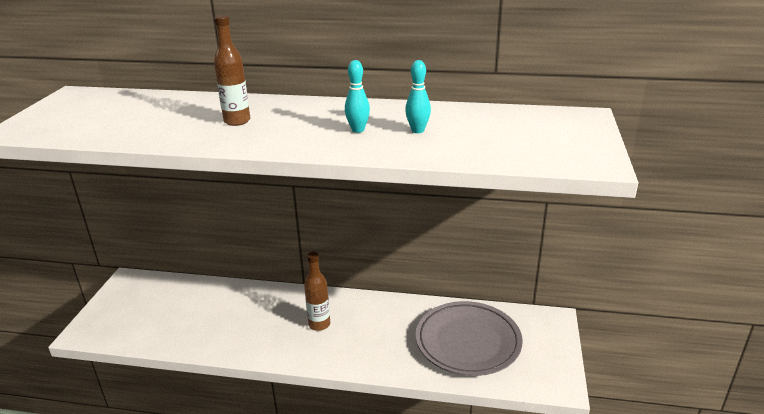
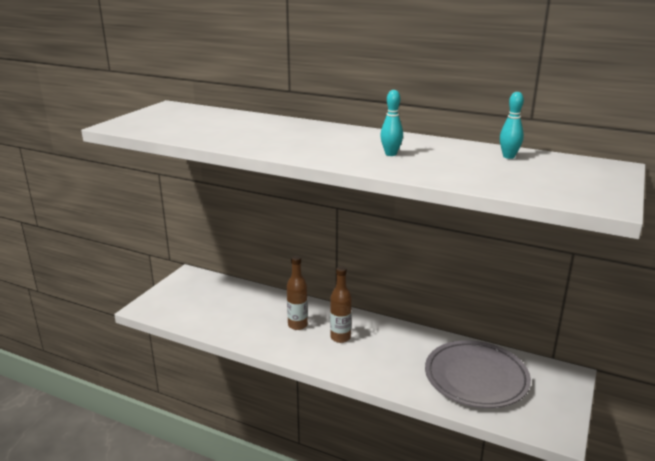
camera: 15 degrees right, 5 degrees down
brown bottle [214,15,250,126] -> brown bottle moved to [287,256,308,330]
turquoise bowling pin [405,60,431,133] -> turquoise bowling pin moved to [500,92,524,159]

